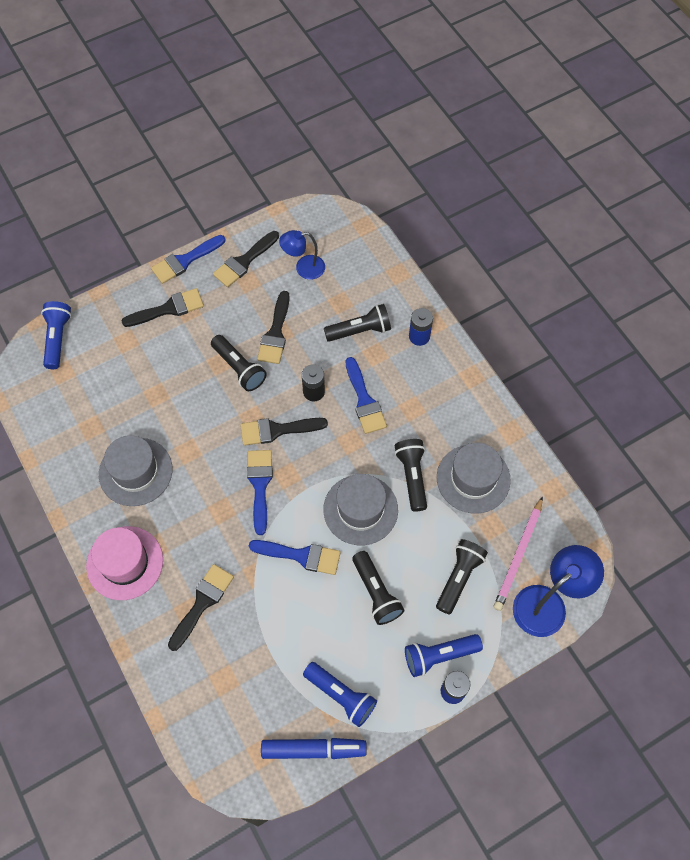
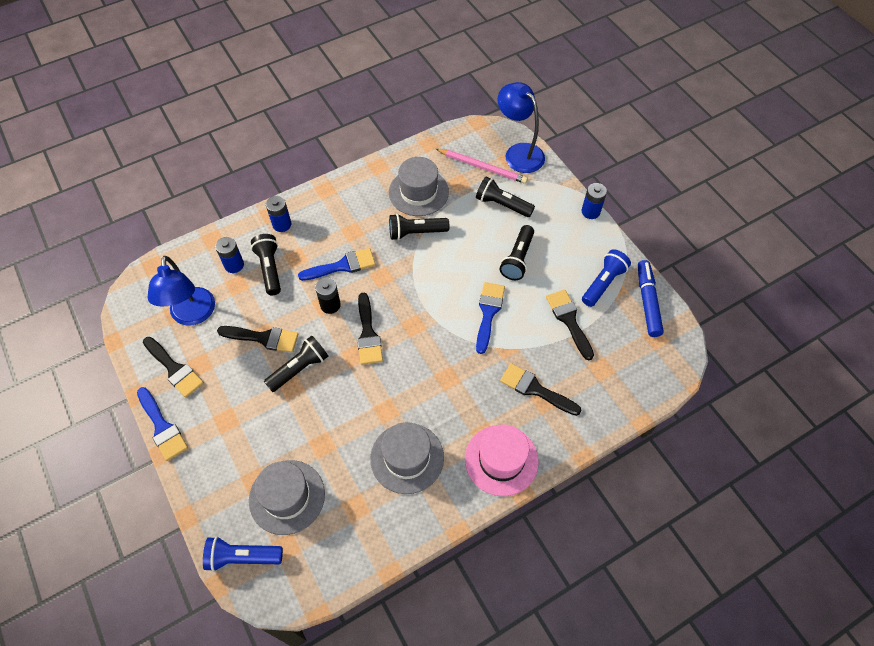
camera: 90 degrees left, 5 degrees down
black brush [122,288,204,327] -> black brush moved to [546,290,594,360]
blue brush [247,450,273,535] -> none
blue lamp [279,230,325,280] -> blue lamp [148,256,215,325], size x1.55
grey hat [323,474,398,545] -> grey hat moved to [249,460,325,535]
black flashlight [352,551,405,625] -> black flashlight turned 135 degrees clockwise [500,225,534,280]
blue flashlight [405,634,483,677] -> none
none -> blue battery [215,237,244,273]

